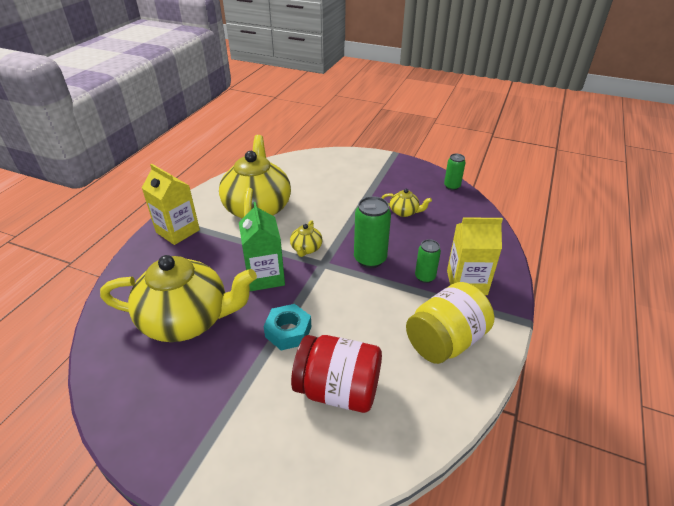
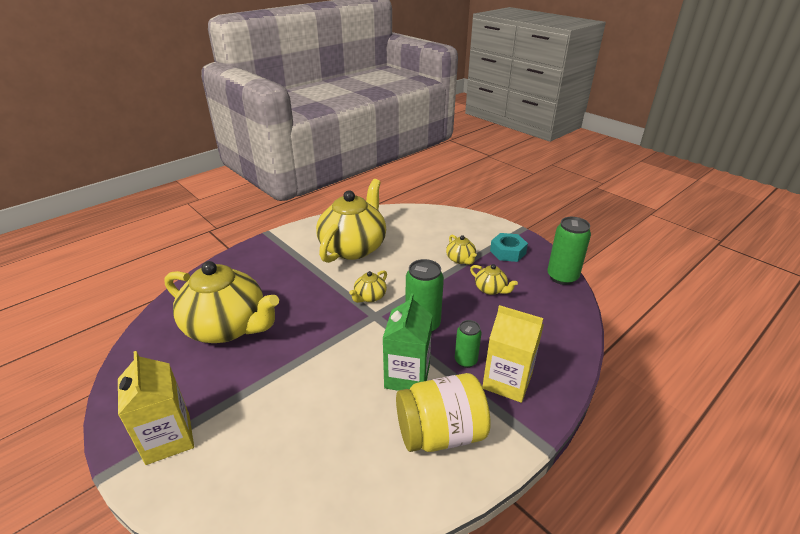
camera: 25 degrees right, 5 degrees down
yellow carton [142,164,200,245] -> yellow carton moved to [118,351,194,465]
green carton [239,202,285,291] -> green carton moved to [382,293,432,391]
turquoise nut [263,304,312,350] -> turquoise nut moved to [490,233,528,262]
red jar [291,335,382,413] -> none
green can [444,154,466,190] -> green can [547,217,591,285], size x1.65
none -> yellow teapot [446,235,477,265]

